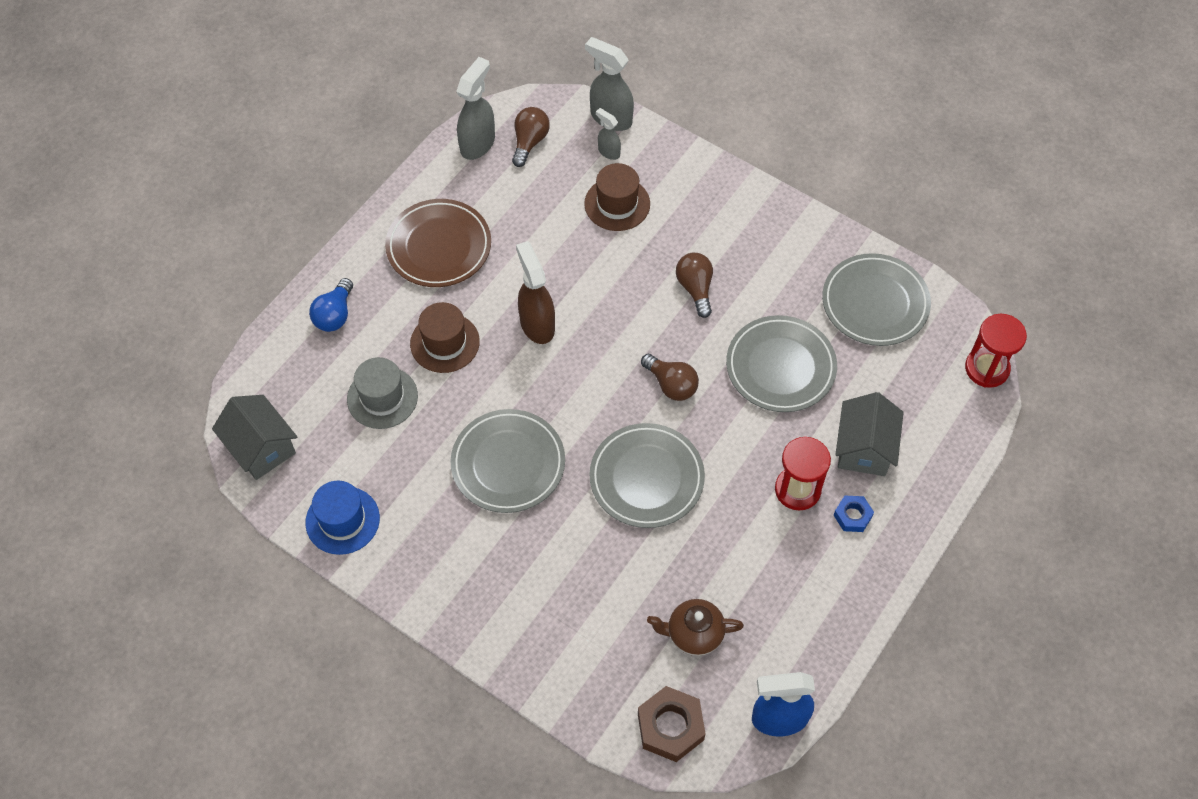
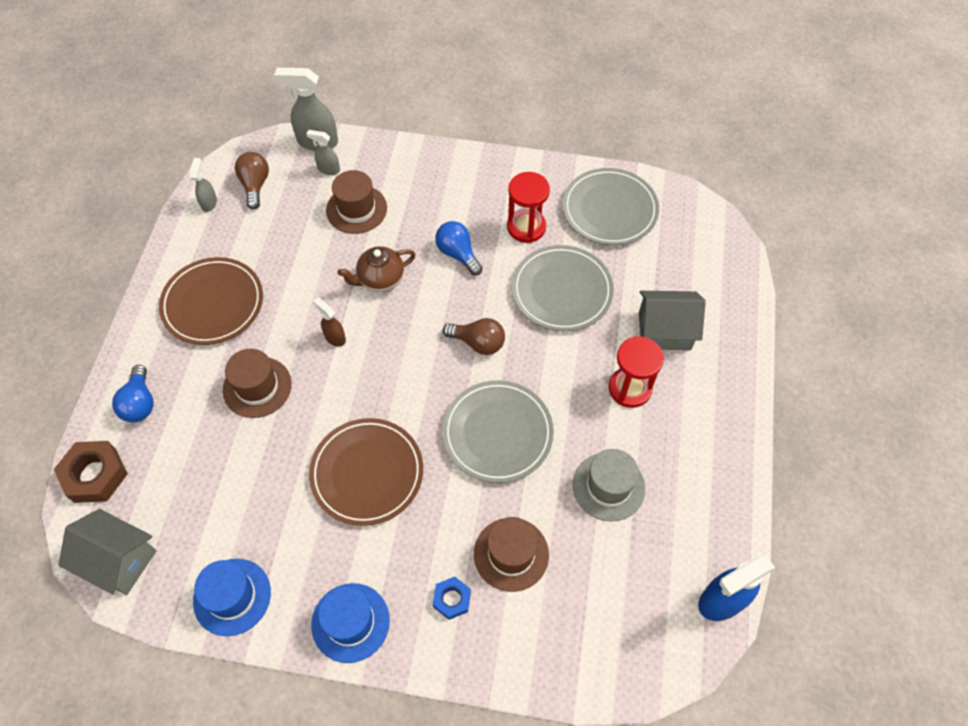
camera: 25 degrees left, 0 degrees up
grey hat [347,357,418,429] -> grey hat moved to [573,449,645,521]
grey plate [450,409,565,513] -> brown plate [309,418,423,526]
grey spray bottle [456,57,495,160] -> grey spray bottle [190,158,217,212], size x0.55
brown spray bottle [516,241,555,344] -> brown spray bottle [313,298,346,347], size x0.55
brown nut [638,686,705,762] -> brown nut moved to [54,441,128,503]
brown teapot [647,599,744,656] -> brown teapot moved to [338,246,416,292]
brown light bulb [676,253,713,318] -> blue light bulb [435,221,483,276]
blue nut [834,495,874,532] -> blue nut moved to [433,577,471,620]
grey house [835,392,904,476] -> grey house turned 75 degrees counterclockwise [639,291,706,350]
red hourglass [965,314,1027,388] -> red hourglass moved to [507,172,550,243]
none -> blue hat [311,583,390,663]
none -> brown hat [474,517,549,592]

